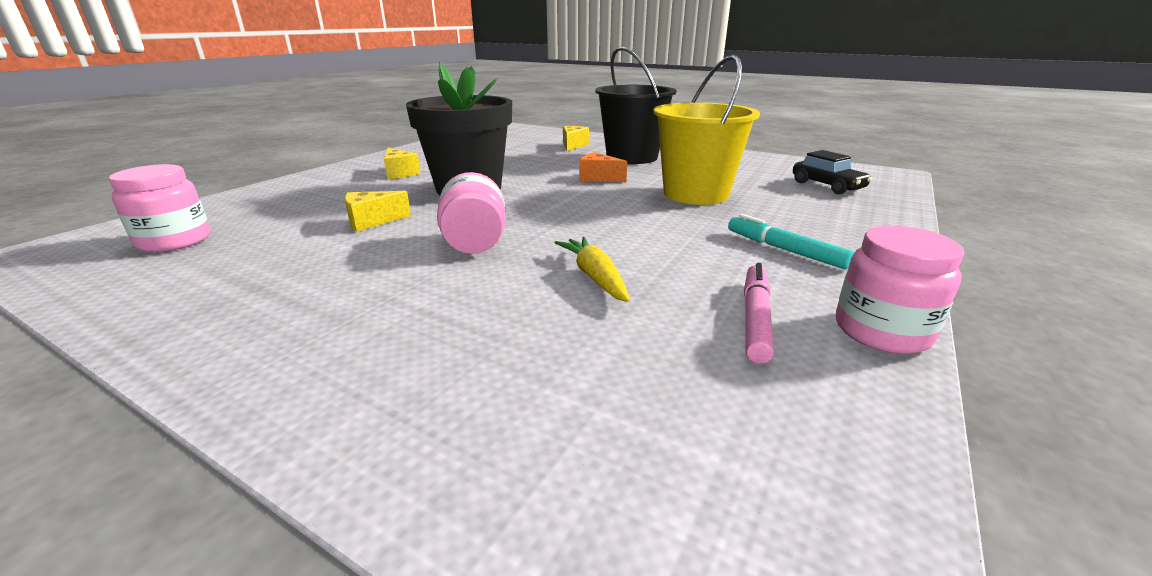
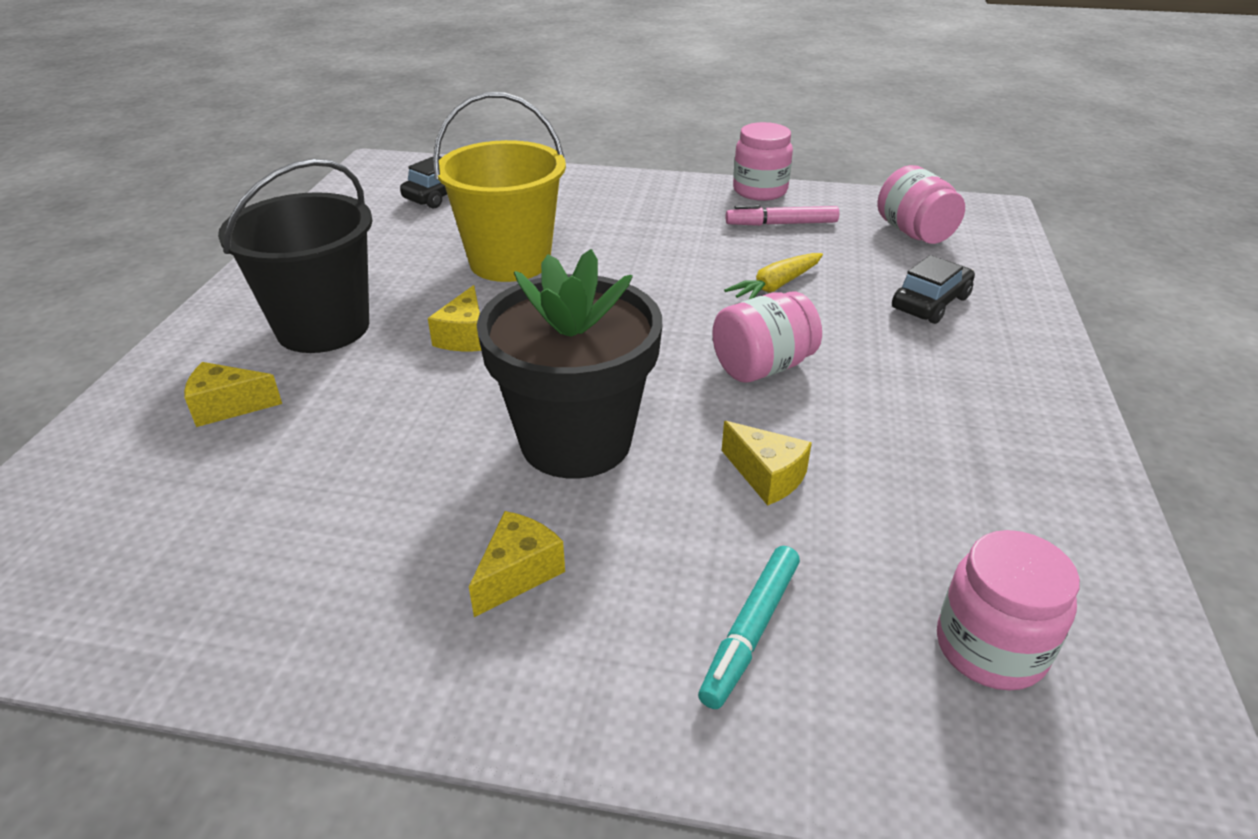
camera: 110 degrees left, 10 degrees up
orange cheese [579,152,627,182] -> yellow cheese [428,285,481,351]
turquoise marker [728,214,854,269] -> turquoise marker moved to [698,546,800,709]
none -> pink jar [878,165,965,244]
none -> black car [892,255,975,324]

